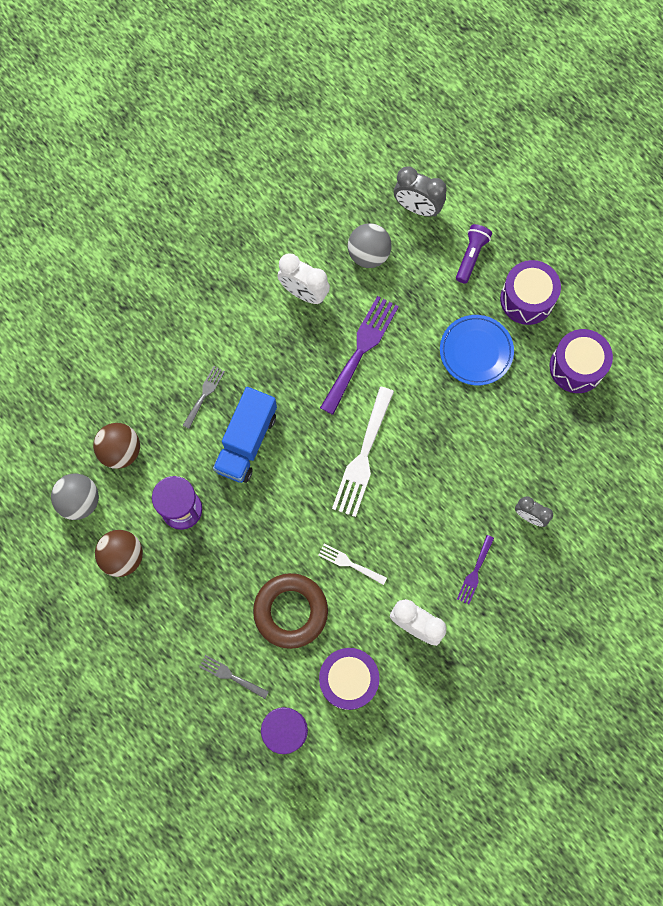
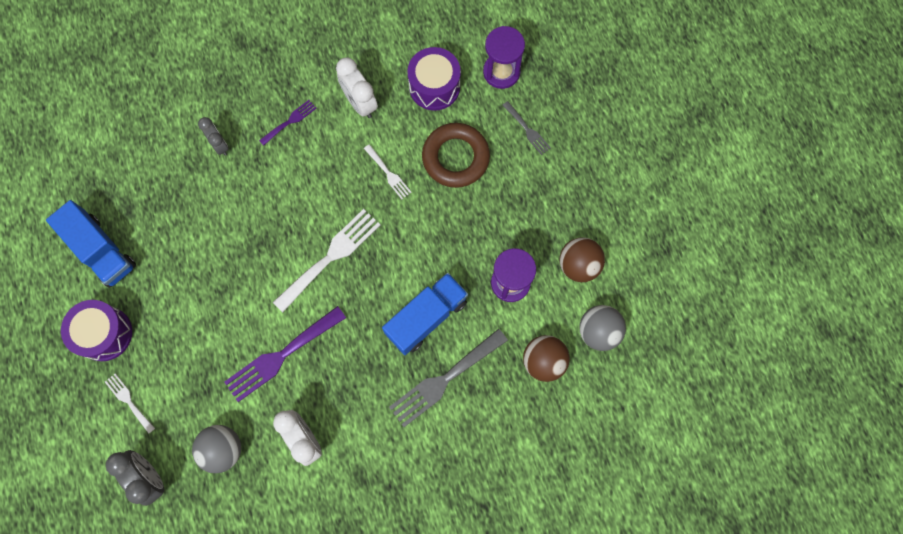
camera: 155 degrees left, 0 degrees up
grey fork [182,366,225,429] -> grey fork [389,329,508,427], size x1.92
blue plate [440,315,514,385] -> none
purple flashlight [456,224,492,283] -> white fork [105,373,155,433]
purple drum [550,329,613,393] -> blue truck [46,200,136,288]

